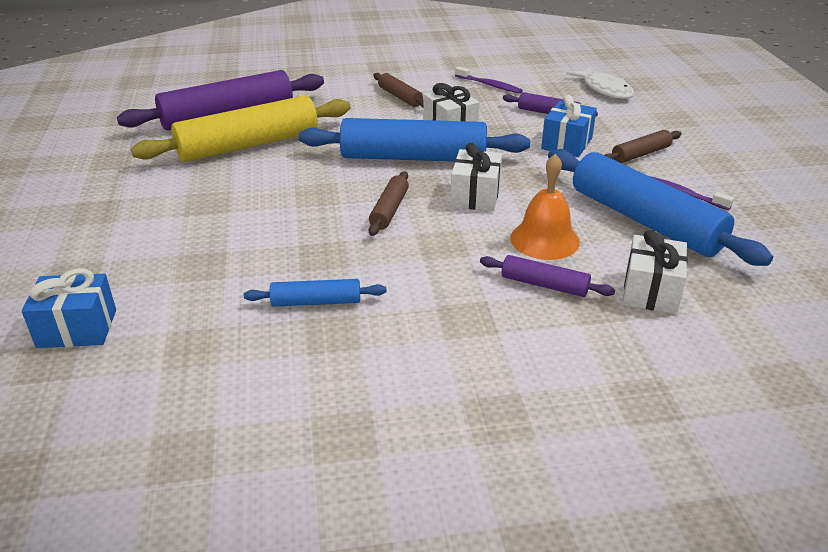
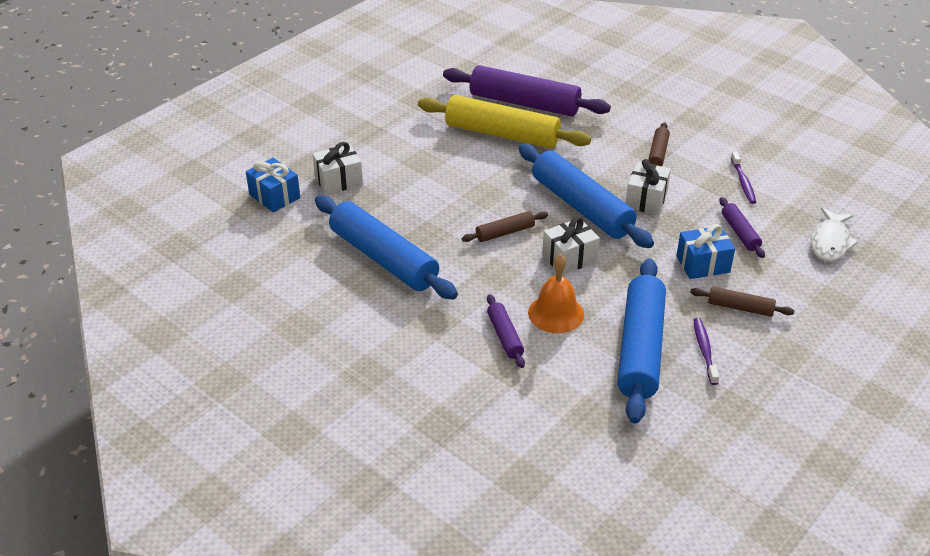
camera: 50 degrees right, 5 degrees up
blue rolling pin [244,279,387,307] -> blue rolling pin [315,195,458,300], size x2.12
white gift [623,230,688,314] -> white gift moved to [312,142,363,195]

